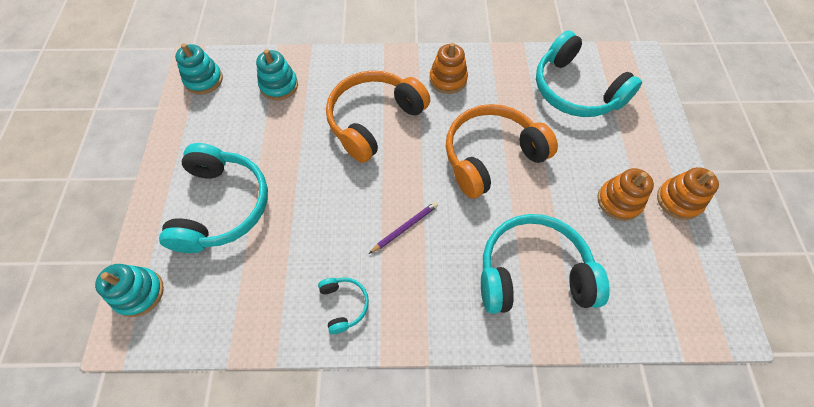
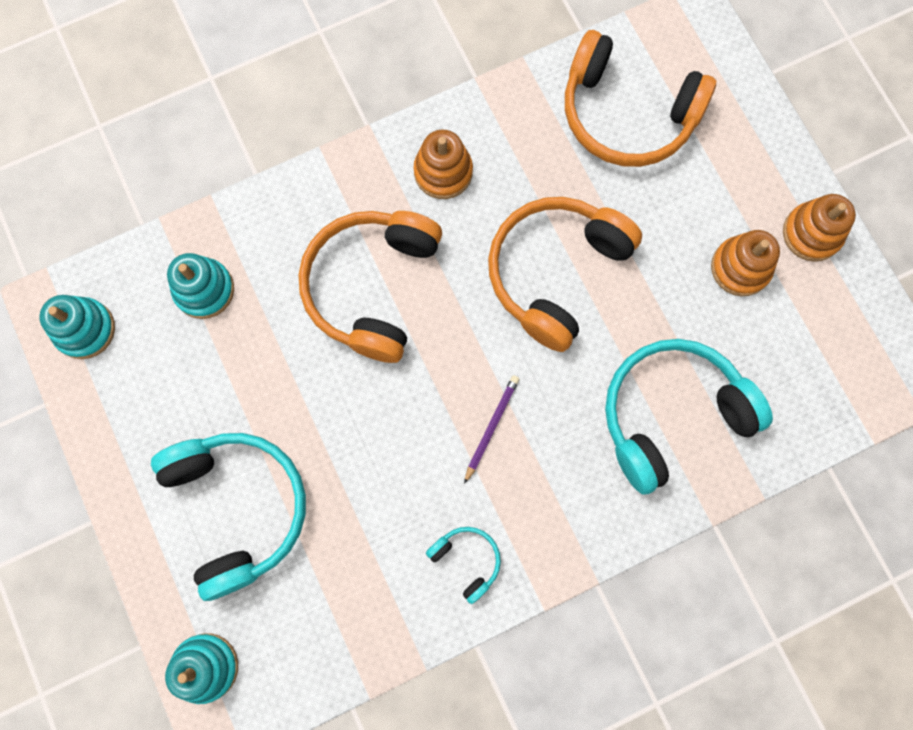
camera: 25 degrees left, 15 degrees up
turquoise headphones [536,31,642,117] -> orange headphones [565,30,716,167]

